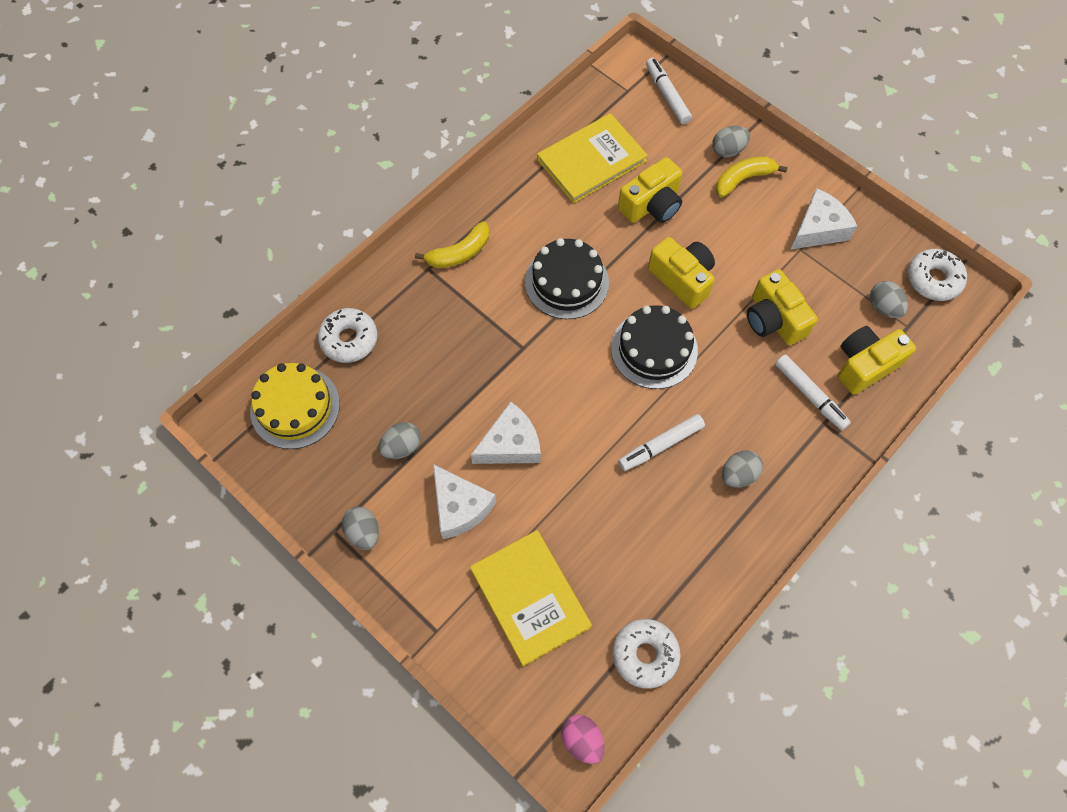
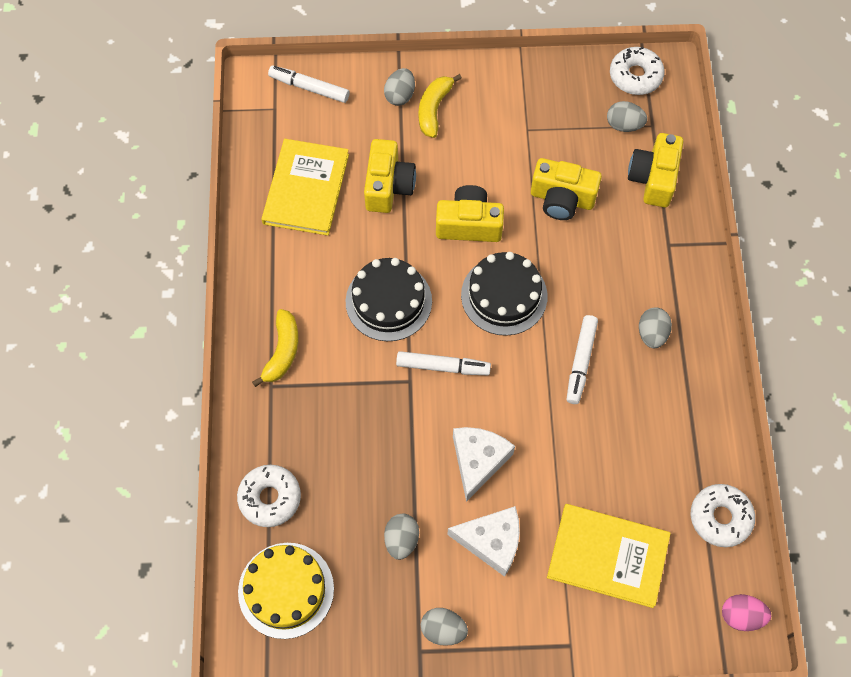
camera: 45 degrees left, 0 degrees up
white marker [775,355,851,430] -> white marker moved to [396,351,491,375]
white cheese [790,188,857,250] -> none

